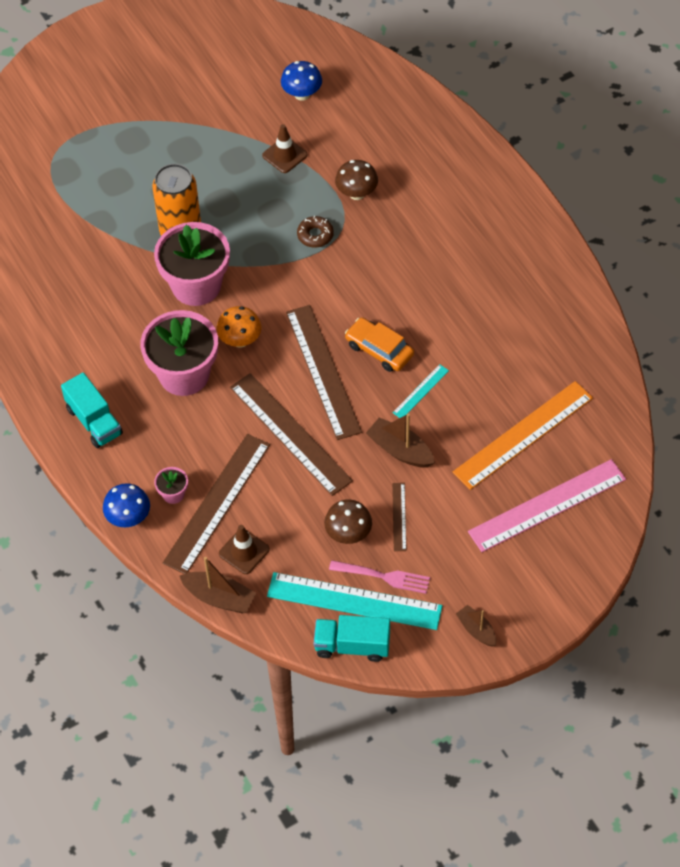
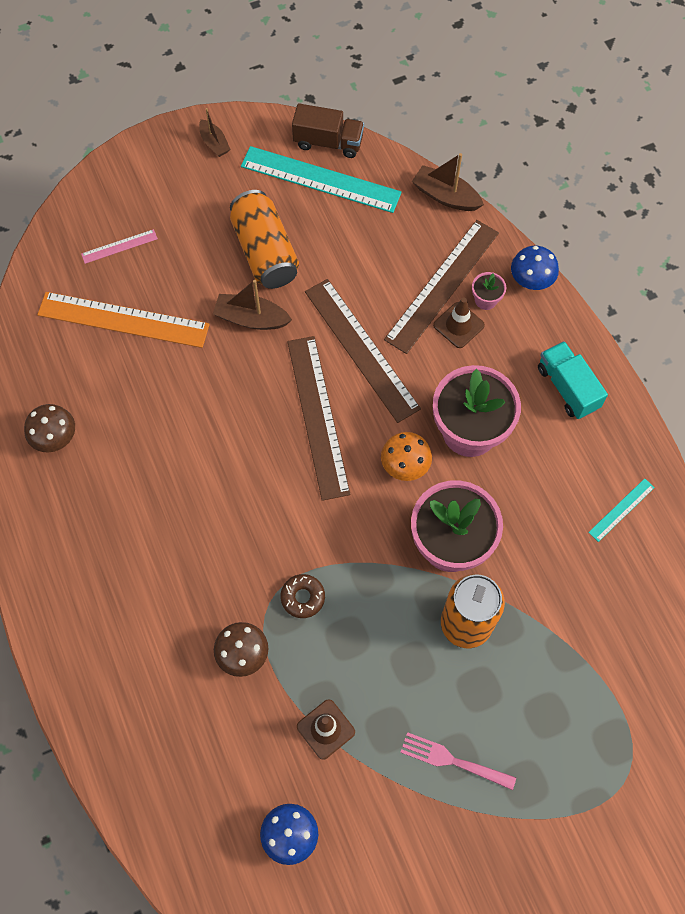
camera: 175 degrees left, 10 degrees up
brown traffic cone [219,525,270,574] -> brown traffic cone moved to [433,298,485,348]
turquoise truck [314,615,390,662] -> brown truck [292,103,364,158]
brown mushroom [324,499,372,544] -> brown mushroom moved to [24,404,75,452]
pink fork [329,560,430,594] -> pink fork moved to [400,732,516,790]
orange car [345,317,414,372] -> none
brown boat [366,414,435,468] -> brown boat turned 150 degrees clockwise [213,280,292,330]
brown ruler [392,483,407,551] -> orange can [230,190,299,289]
turquoise ruler [393,364,449,418] -> turquoise ruler moved to [588,478,655,542]
orange ruler [453,381,593,490] -> orange ruler turned 45 degrees clockwise [37,292,210,348]
pink ruler [468,459,626,552] -> pink ruler [81,229,158,264], size x0.46

